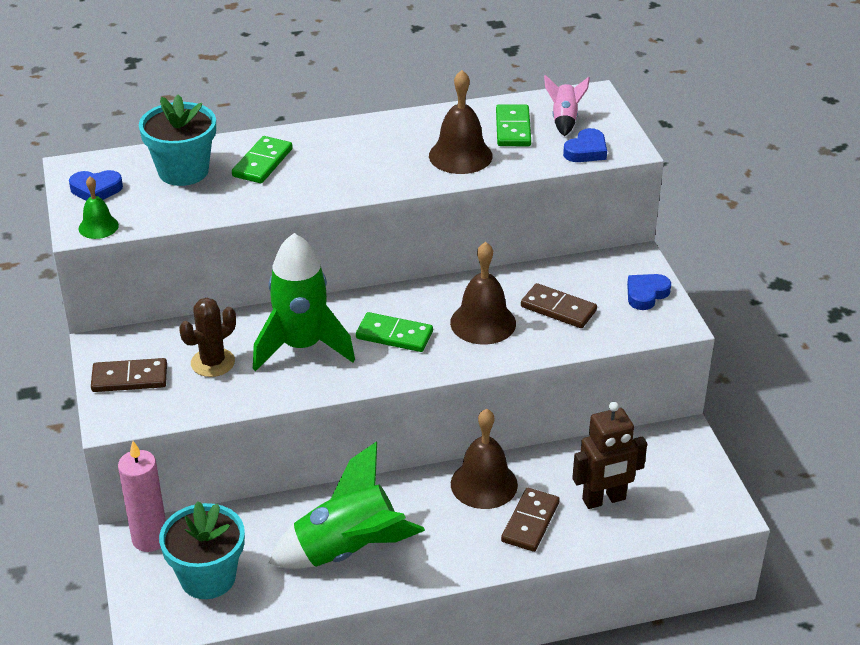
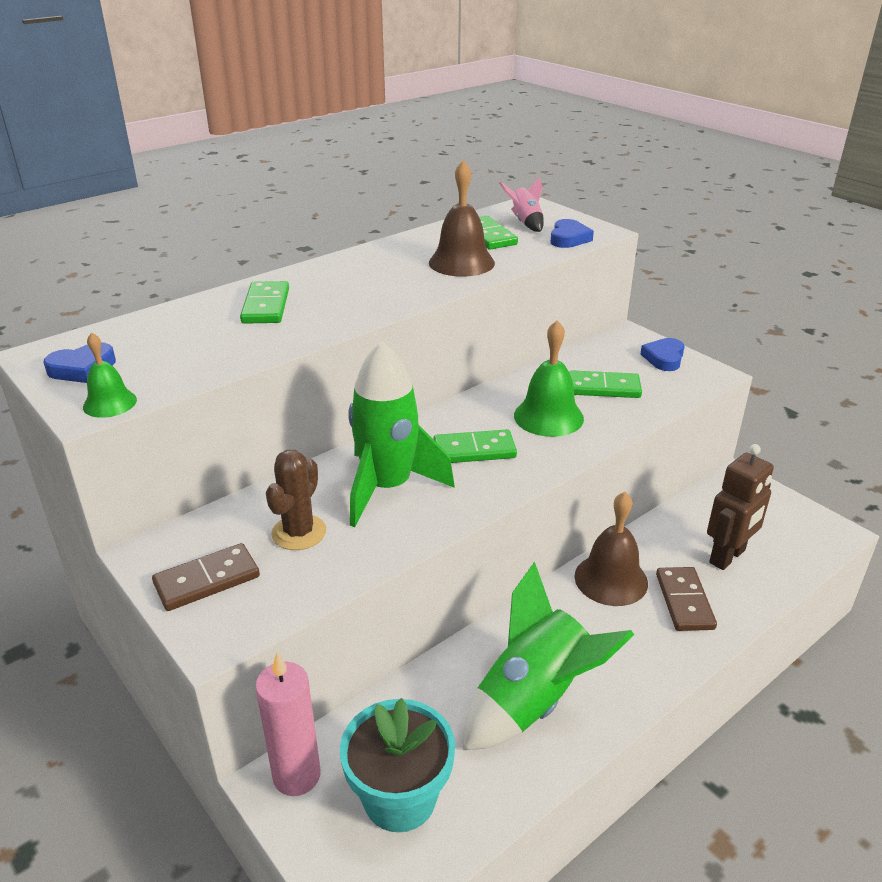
camera: 25 degrees left, 5 degrees down
turquoise flower pot [139,95,216,186] -> none
brown bell [450,242,516,345] -> green bell [514,320,584,437]
brown domino [521,283,597,328] -> green domino [569,370,642,398]

